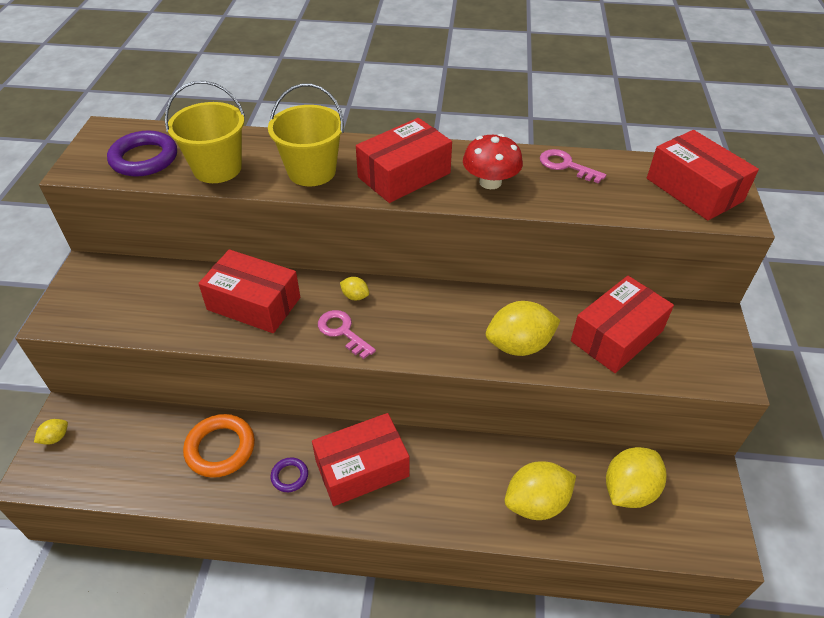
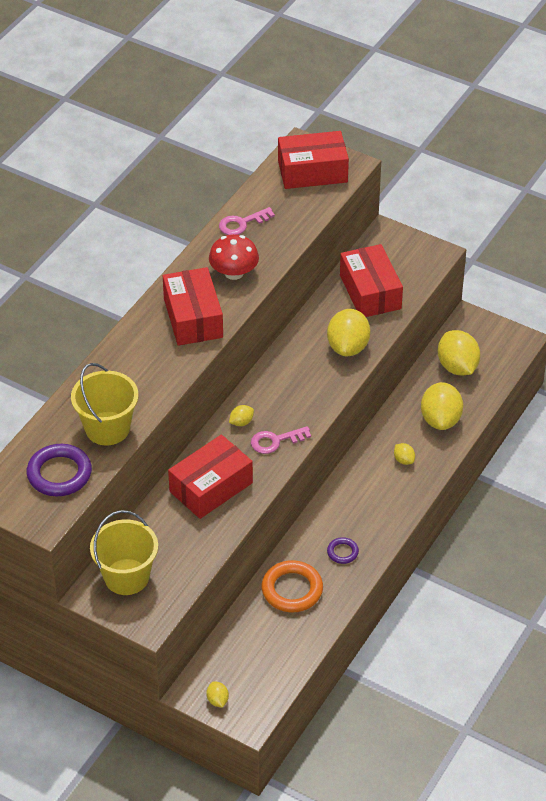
camera: 65 degrees left, 0 degrees up
yellow bucket [268,84,344,186] -> yellow bucket moved to [90,510,158,595]
red box [312,413,410,506] -> none
none -> yellow lemon [394,443,415,465]

